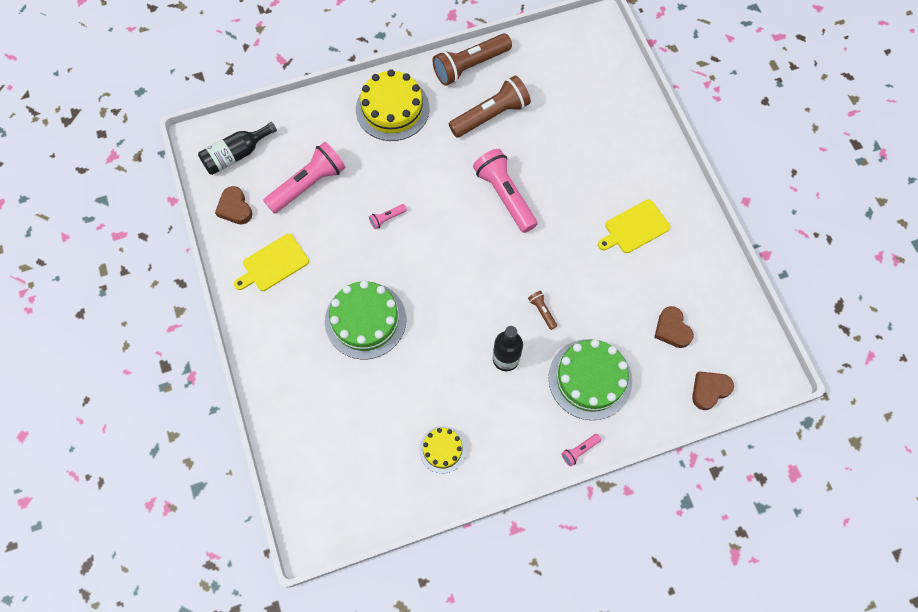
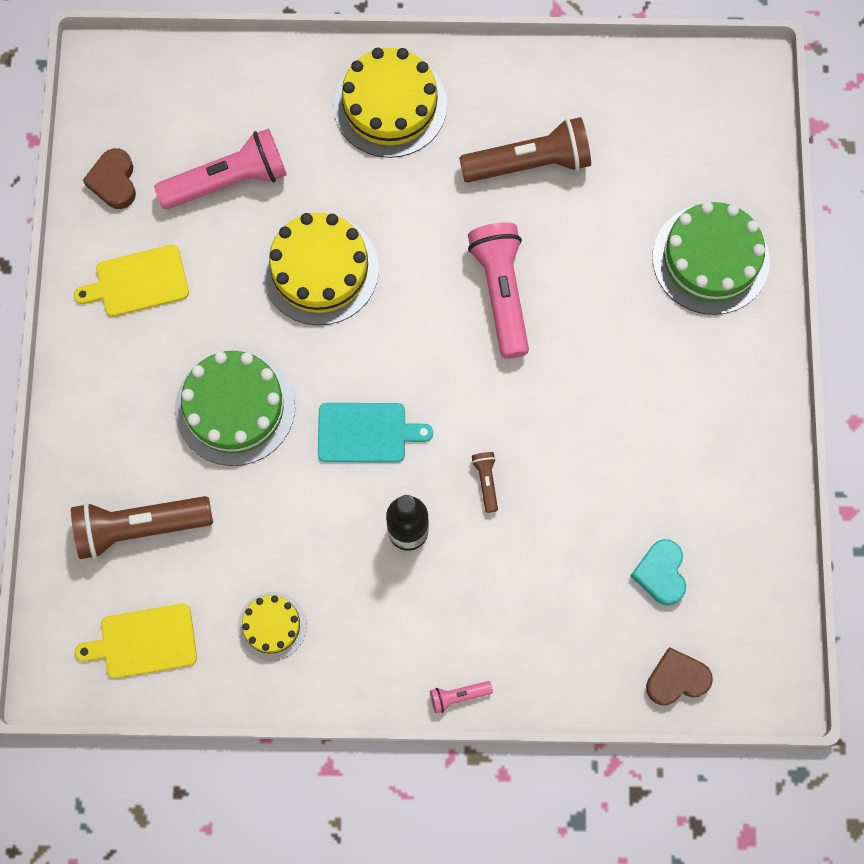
camera: 20 degrees right, 5 degrees up
black bottle [198,122,277,175] -> none
pink flashlight [369,204,407,229] -> yellow cake [261,213,379,325]
brown flashlight [432,33,512,86] -> brown flashlight moved to [71,496,213,559]
green cake [548,339,632,420] -> green cake moved to [652,202,770,315]
yellow cutting board [598,199,670,253] -> yellow cutting board moved to [75,604,197,679]
brown heart [654,306,694,348] -> turquoise heart [630,539,686,605]
none -> turquoise cutting board [318,403,433,463]

